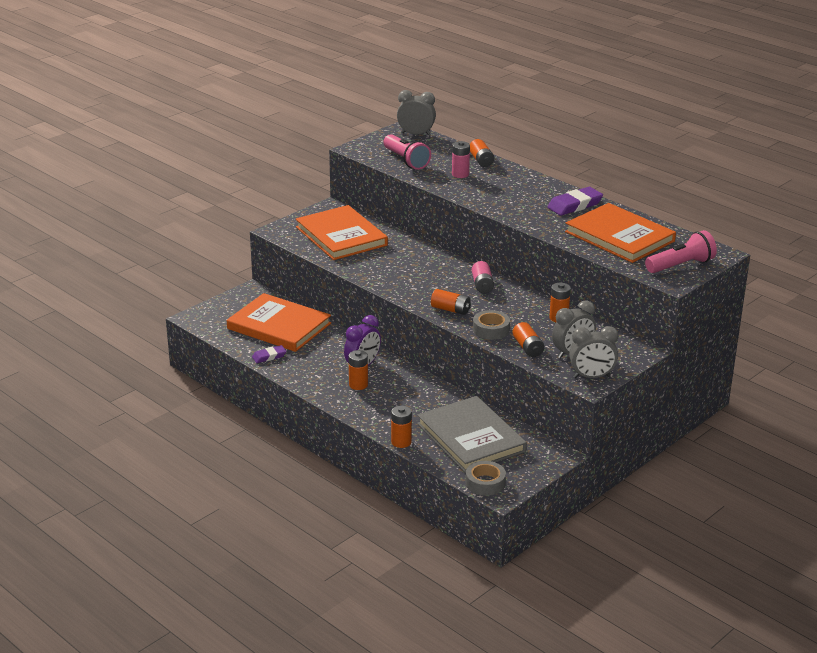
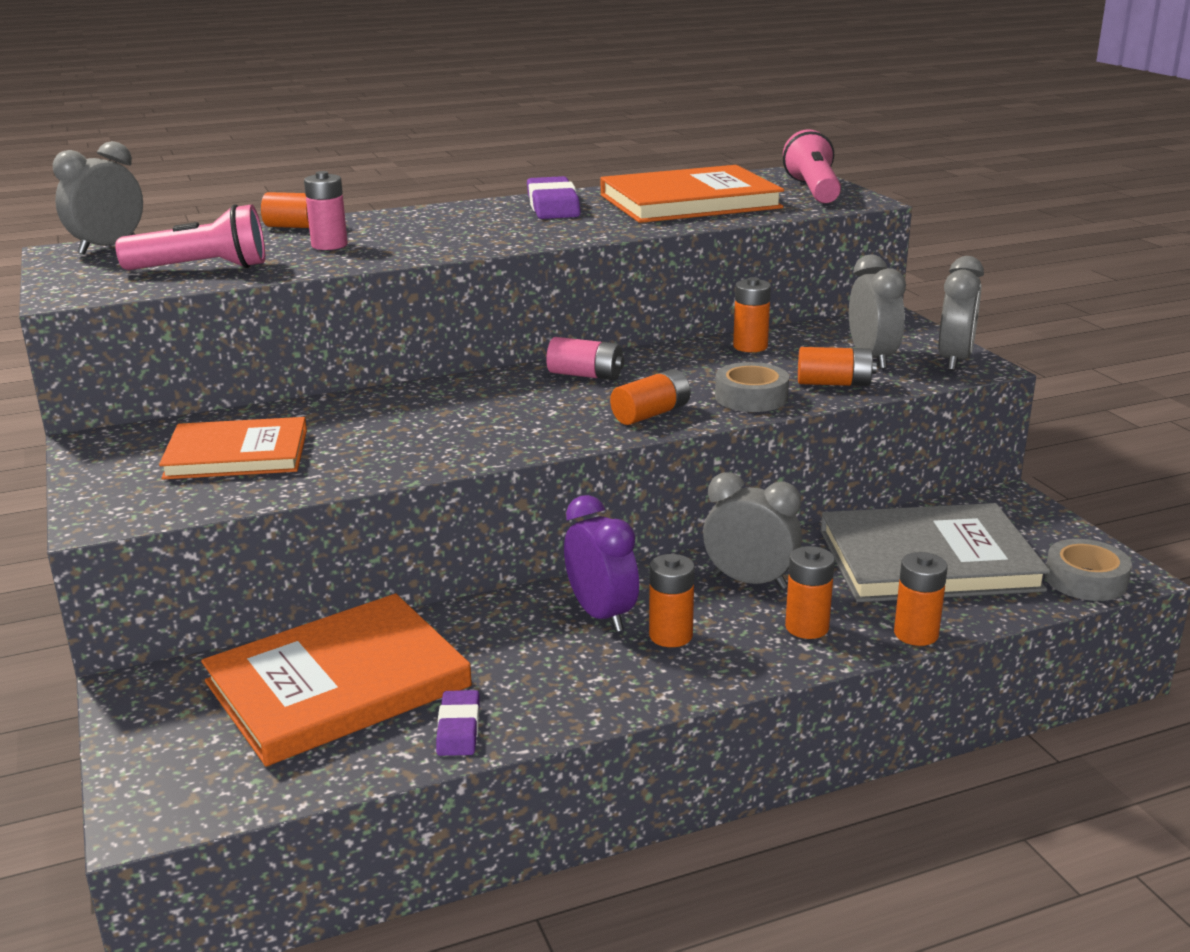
camera: 65 degrees left, 5 degrees down
orange book [296,205,388,260] -> orange book [159,417,307,480], size x0.67
none -> grey clock [703,472,802,589]
none -> orange battery [785,546,835,639]

